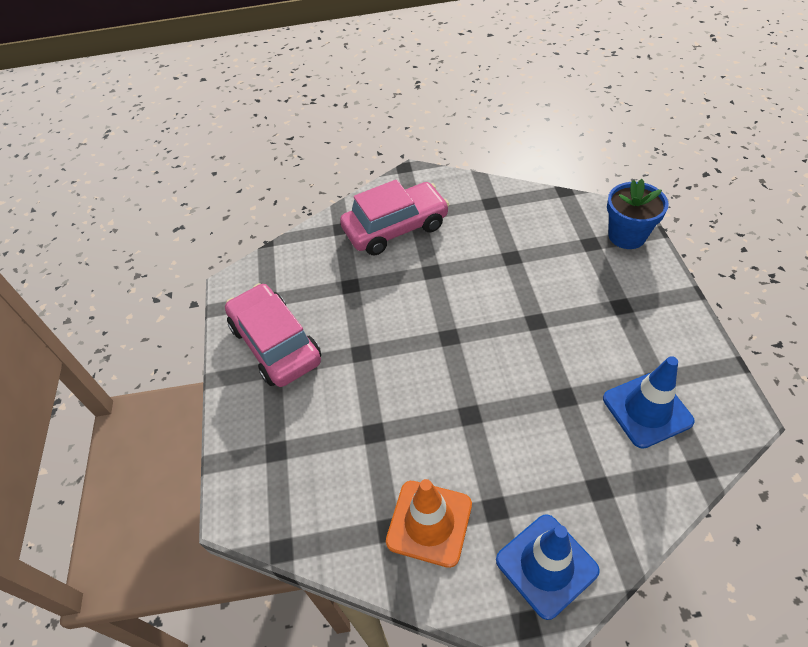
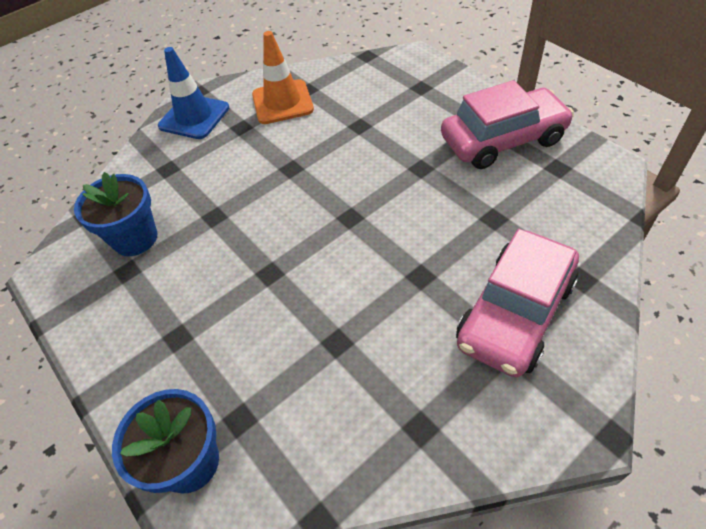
camera: 150 degrees right, 0 degrees up
pink car [225,283,321,387] -> pink car turned 45 degrees counterclockwise [441,80,574,169]
blue traffic cone [603,356,695,449] -> blue flower pot [74,172,157,256]

